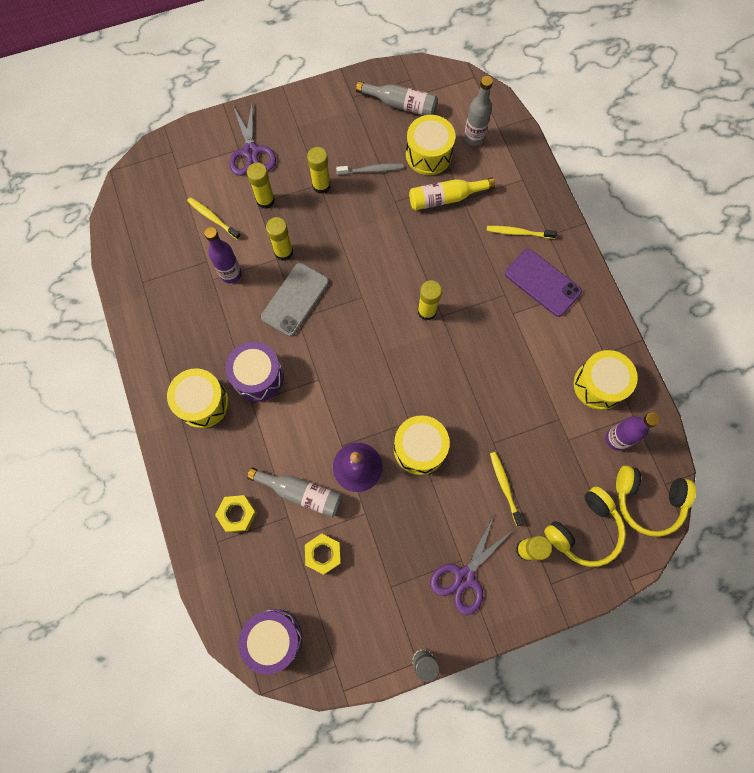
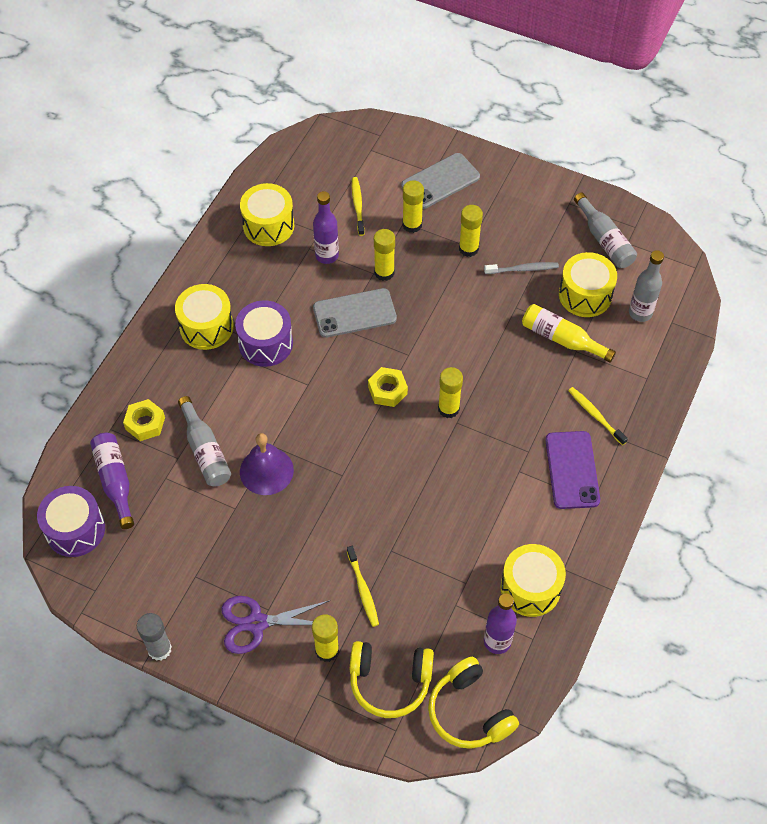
camera: 45 degrees right, 15 degrees down
purple scissors [229,105,276,176] -> grey phone [401,153,480,209]
yellow nut [305,533,341,575] -> yellow nut moved to [368,367,408,407]
grey toothbrush [336,163,403,175] -> grey toothbrush turned 45 degrees counterclockwise [484,262,559,274]
yellow drum [394,415,450,475] -> yellow drum moved to [240,183,294,246]
yellow toothbrush [490,452,524,526] -> yellow toothbrush turned 135 degrees clockwise [347,546,379,627]
none -> purple bottle [90,433,134,529]

